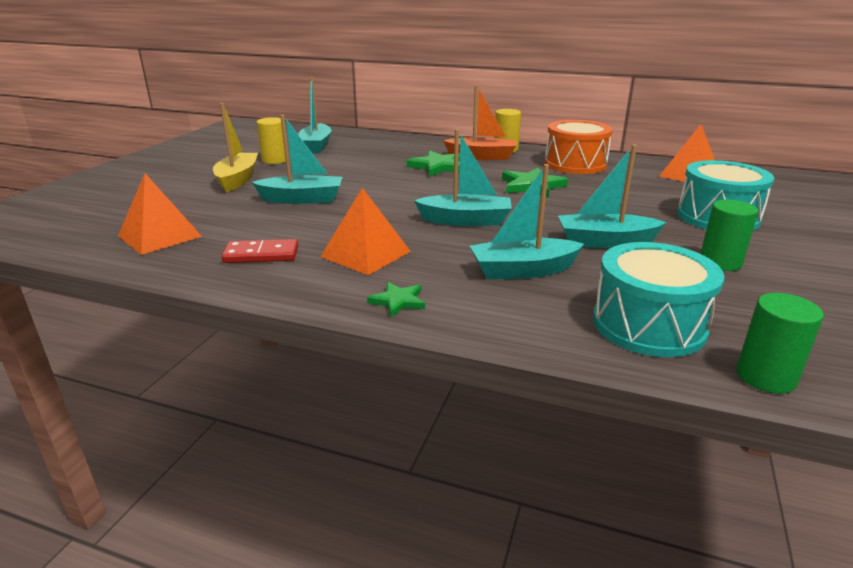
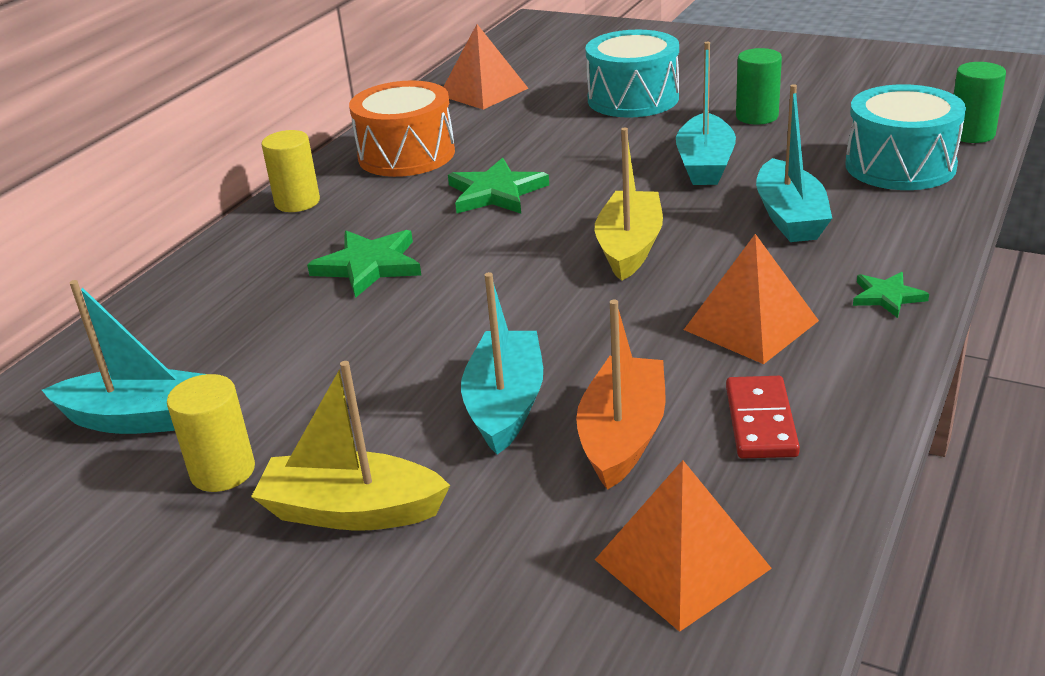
camera: 80 degrees left, 5 degrees up
turquoise boat [414,129,512,226] -> yellow boat [595,128,663,281]
orange boat [443,85,516,160] -> orange boat moved to [576,299,666,490]

